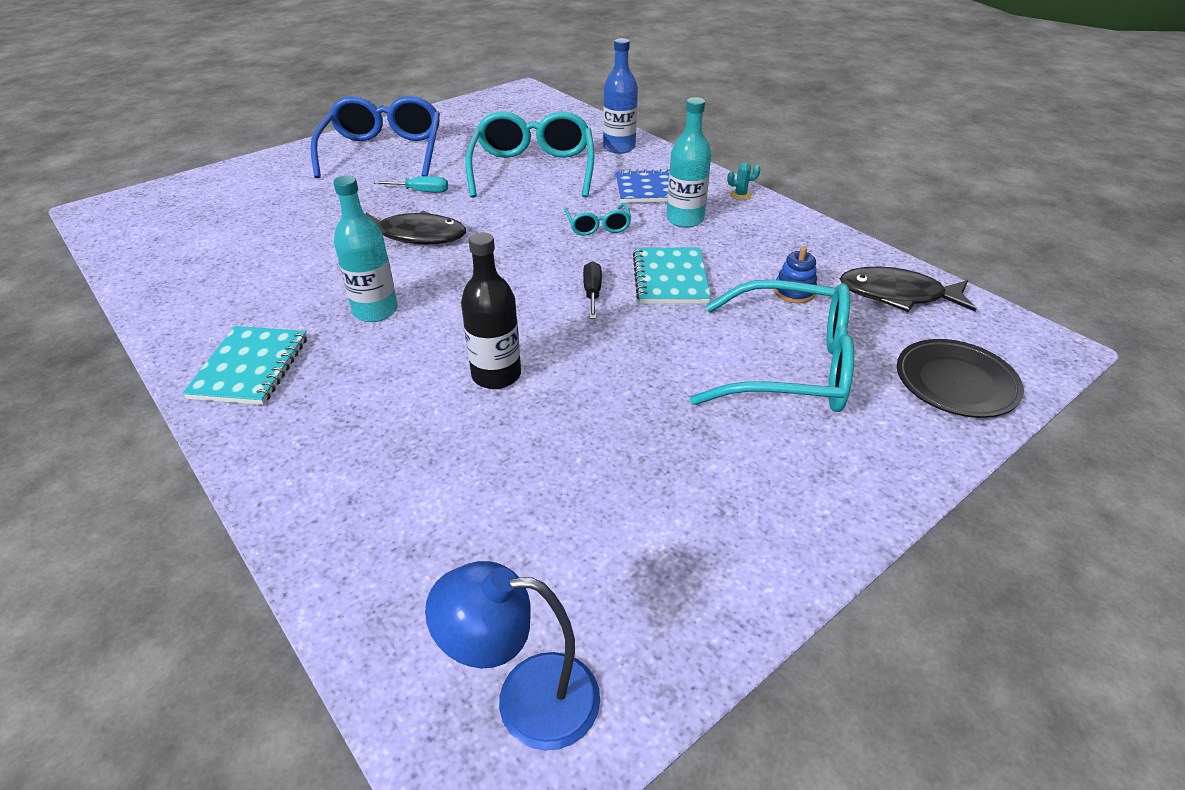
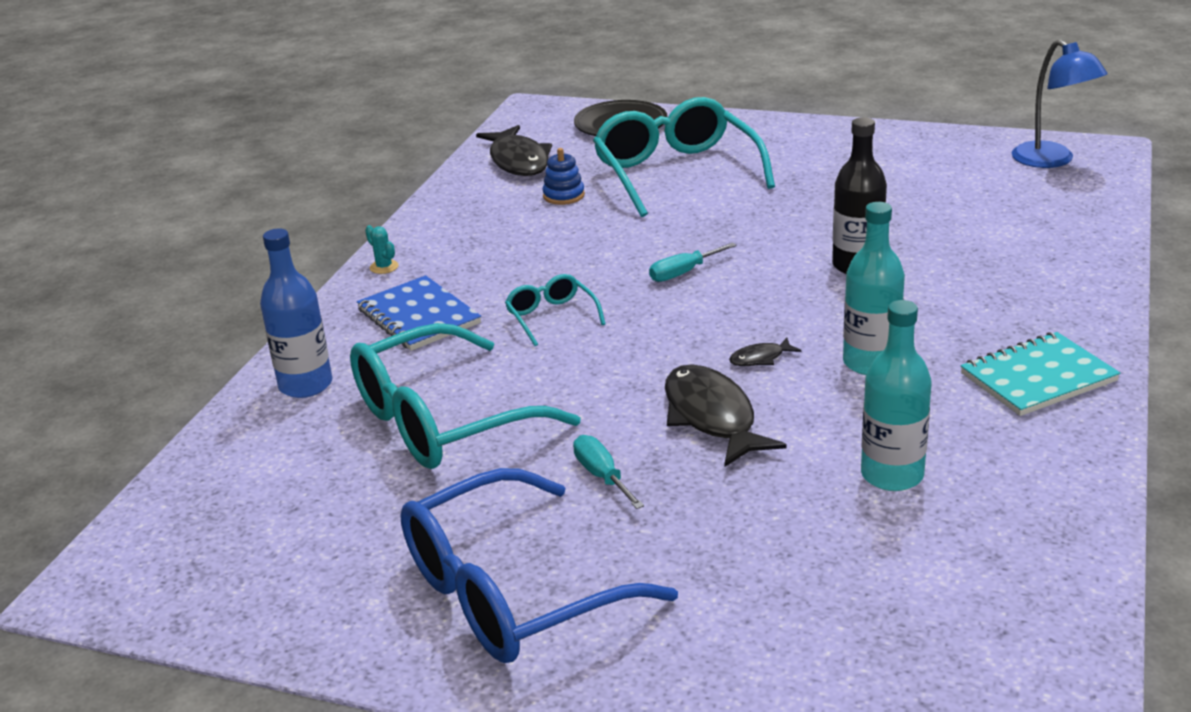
camera: 120 degrees left, 10 degrees down
turquoise glasses [564,203,631,236] -> turquoise glasses turned 75 degrees counterclockwise [505,274,606,346]
black screwdriver [583,261,602,319] -> turquoise screwdriver [649,243,737,282]
turquoise notebook [633,248,711,304] -> none
turquoise bottle [666,97,711,228] -> turquoise bottle moved to [861,300,932,491]
none -> black fish [729,338,802,366]

